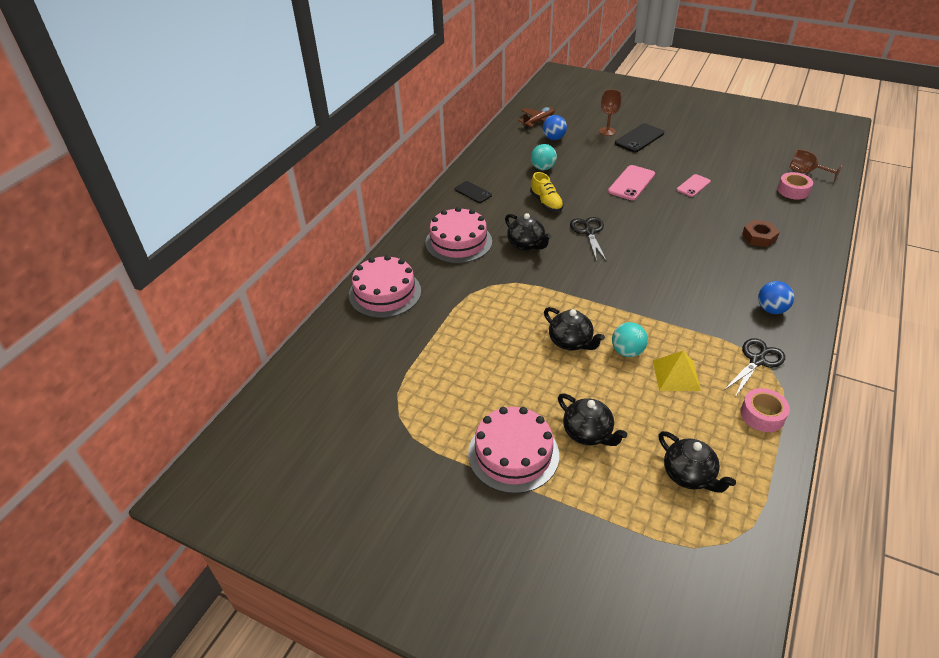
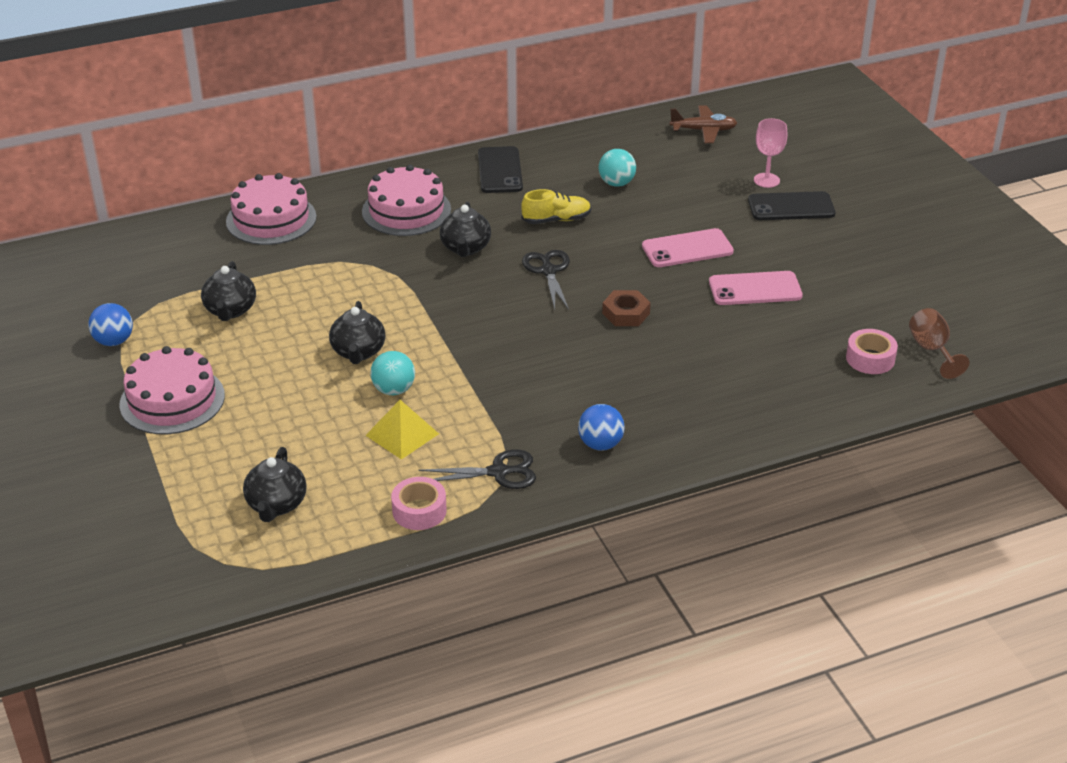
camera: 40 degrees right, 5 degrees down
black phone [455,181,492,203] -> black phone [478,146,523,193], size x1.54
yellow shoe [530,172,564,212] -> yellow shoe turned 120 degrees counterclockwise [521,189,591,224]
blue ball [543,115,567,140] -> blue ball moved to [88,303,133,346]
black teapot [558,394,627,446] -> black teapot moved to [201,261,256,321]
black scissors [570,217,606,262] -> black scissors turned 45 degrees counterclockwise [522,250,570,310]
brown goblet [599,90,622,136] -> pink goblet [754,118,787,188]
pink phone [677,174,711,197] -> pink phone [709,271,803,305], size x1.54
brown nut [742,220,780,247] -> brown nut moved to [602,290,651,326]

